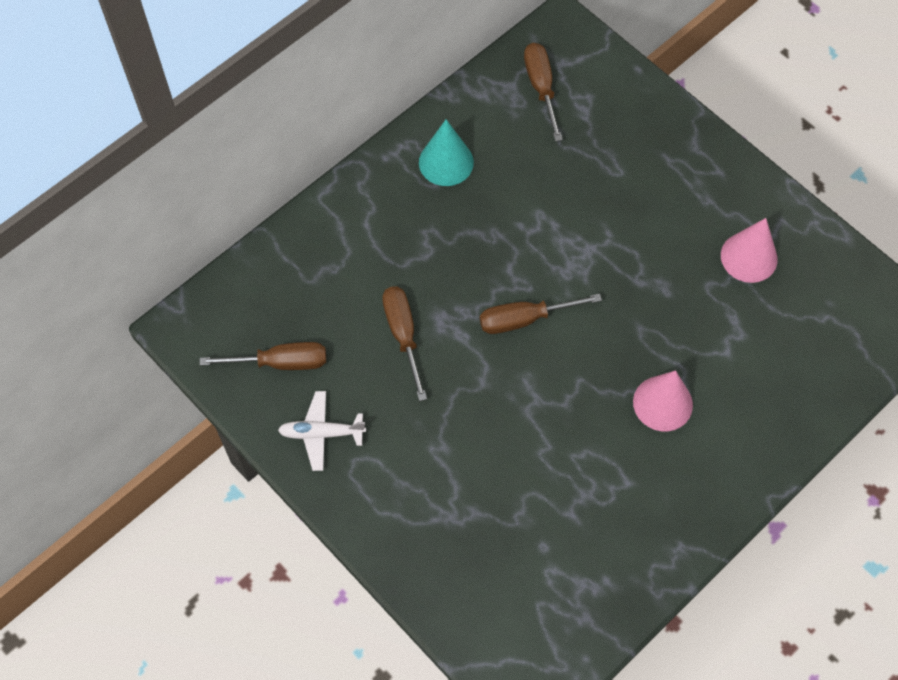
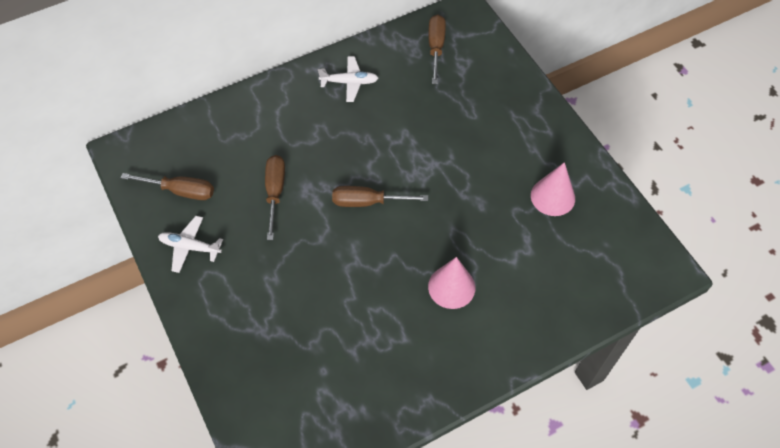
camera: 15 degrees right, 5 degrees down
turquoise cone [419,119,474,186] -> white plane [318,56,378,102]

